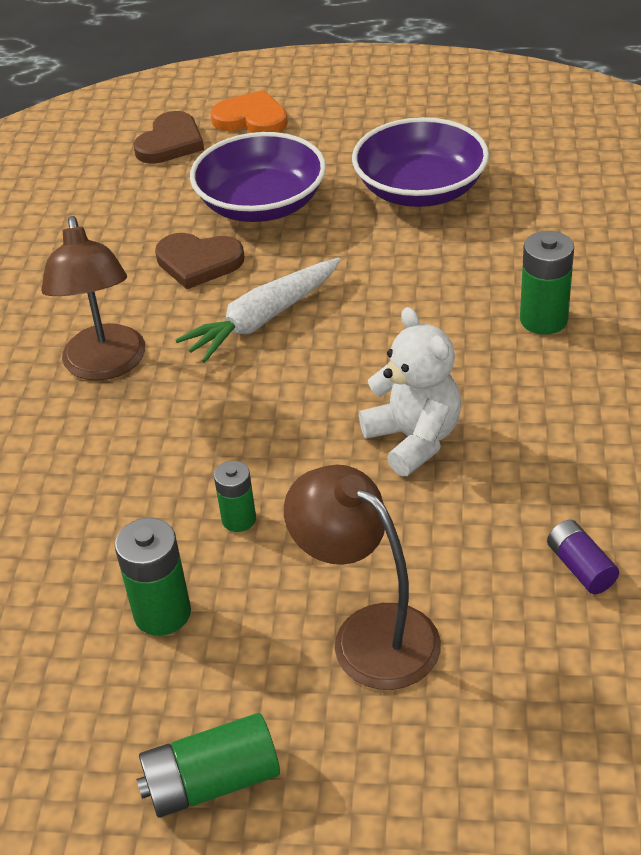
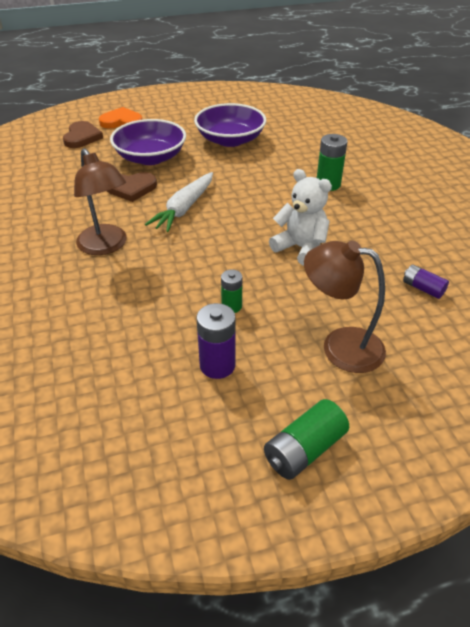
camera: 25 degrees left, 0 degrees up
green battery [115,518,191,636] -> purple battery [197,303,235,379]

